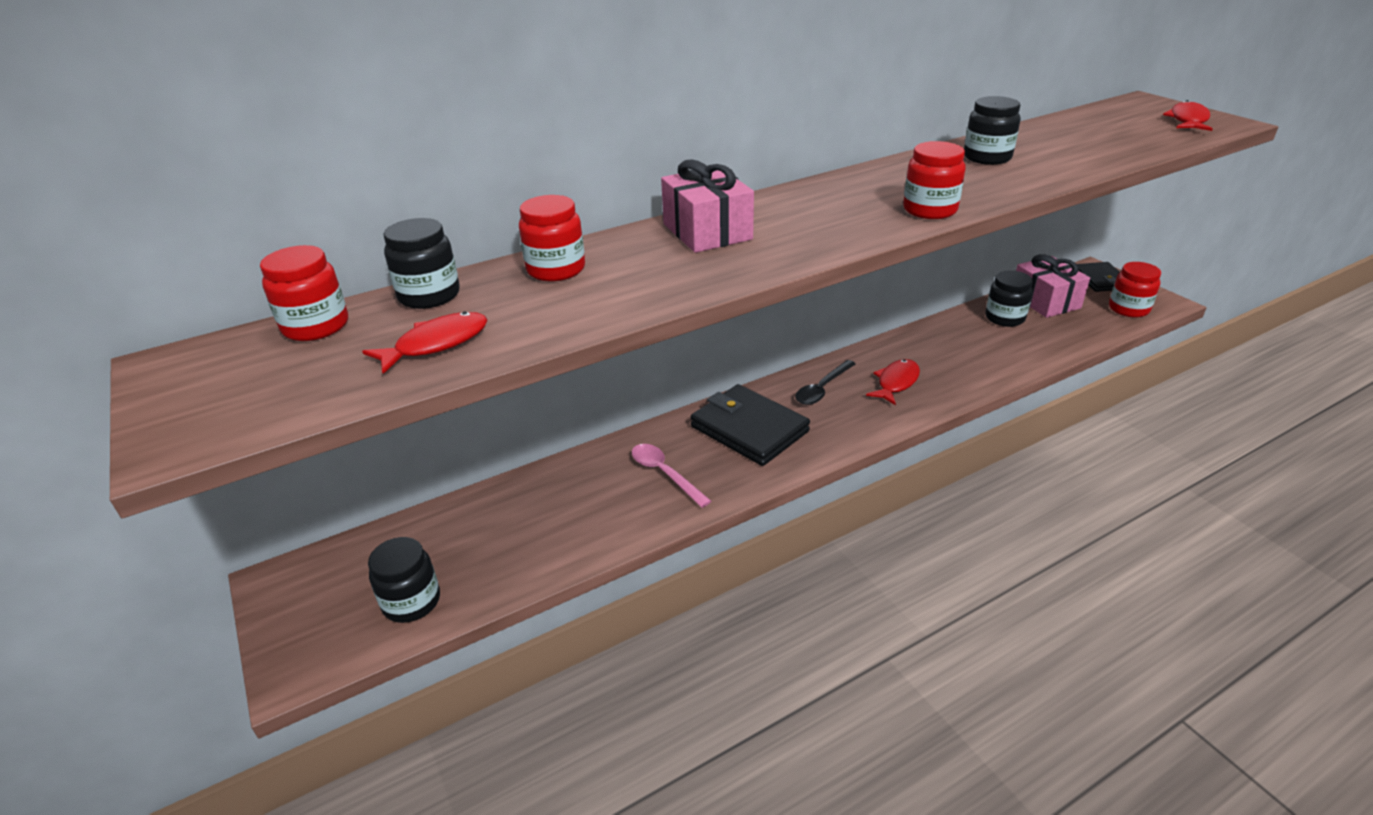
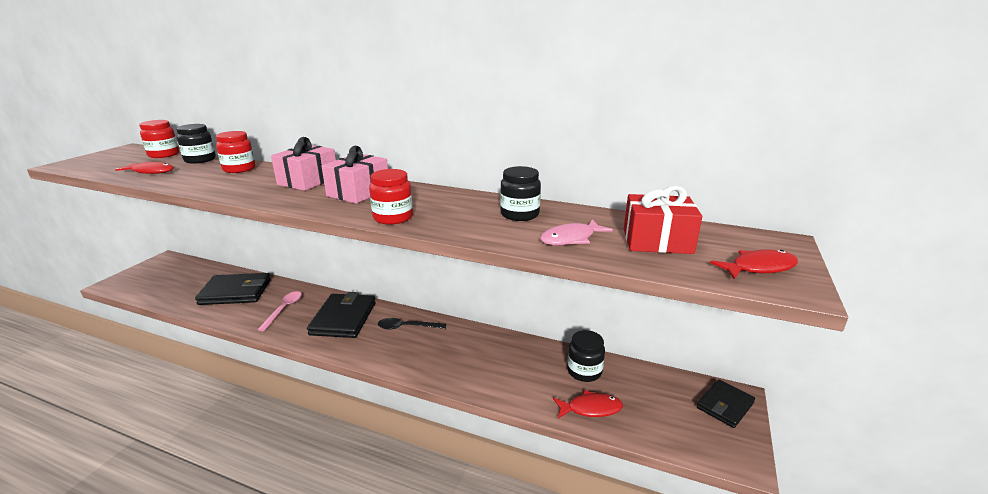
camera: 50 degrees right, 10 degrees down
black jar [368,537,440,623] -> none
red fish [866,359,920,405] -> red fish moved to [553,390,623,419]
pink gift [1016,254,1090,318] -> pink gift moved to [321,146,388,204]
red jar [1109,262,1161,317] -> none
none -> black wallet [195,273,271,305]
none -> pink fish [540,219,613,245]
none -> red gift [624,186,702,254]

